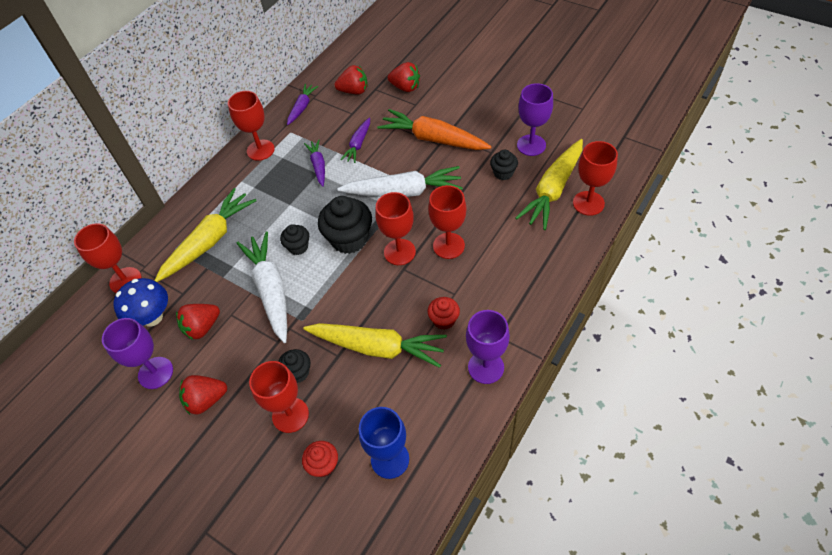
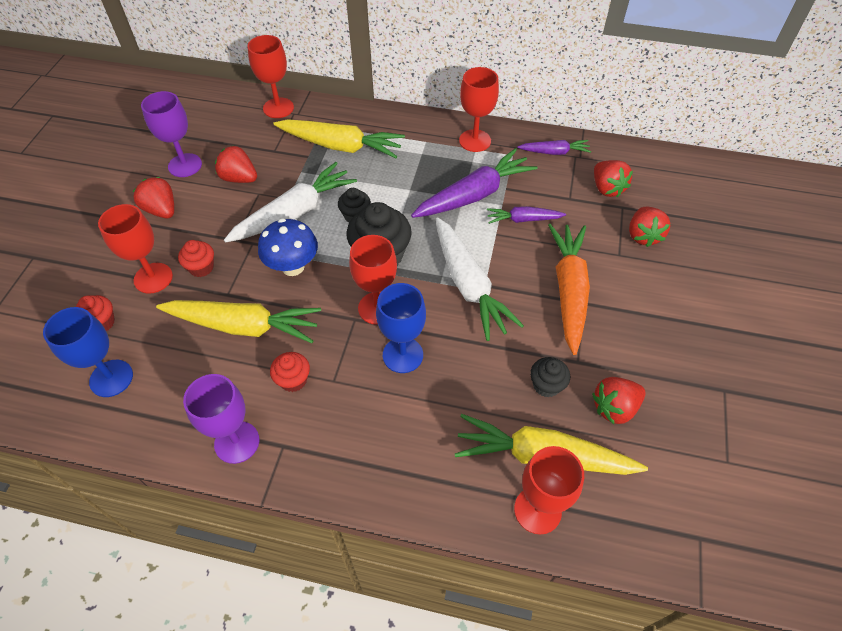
camera: 65 degrees right, 0 degrees up
blue mushroom [113,278,168,327] -> blue mushroom moved to [258,218,318,276]
black cupcake [278,349,311,383] -> red cupcake [178,240,214,277]
yellow carrot [303,323,447,368] -> yellow carrot turned 75 degrees counterclockwise [156,300,321,343]
purple carrot [304,139,325,187] -> purple carrot [411,148,538,218], size x1.85
red goblet [428,185,466,259] -> blue goblet [376,283,426,373]
purple goblet [517,83,553,156] -> red strawberry [592,377,646,424]

